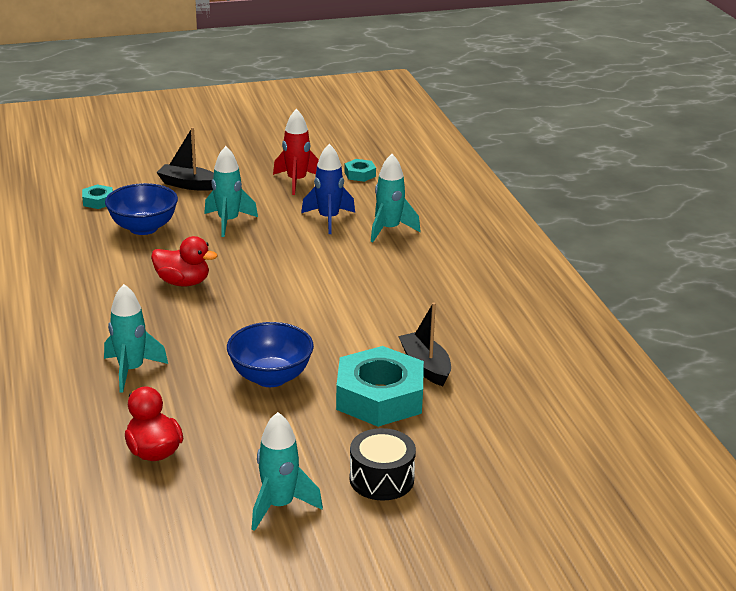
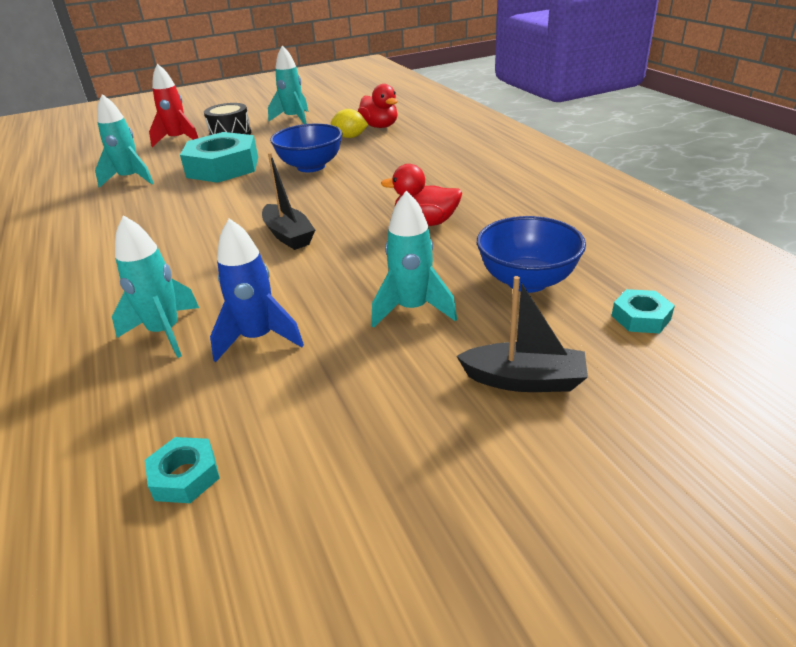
camera: 175 degrees right, 5 degrees up
turquoise rocket [104,284,168,393] -> turquoise rocket moved to [95,94,154,188]
red rocket [273,109,319,195] -> red rocket moved to [149,64,198,147]
black boat [398,302,451,386] -> black boat moved to [262,152,315,250]
none -> yellow lemon [331,109,368,138]

